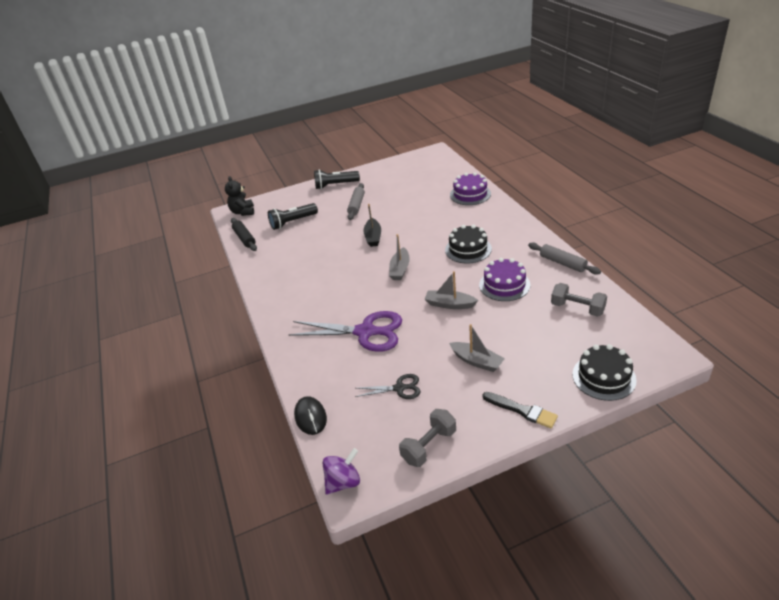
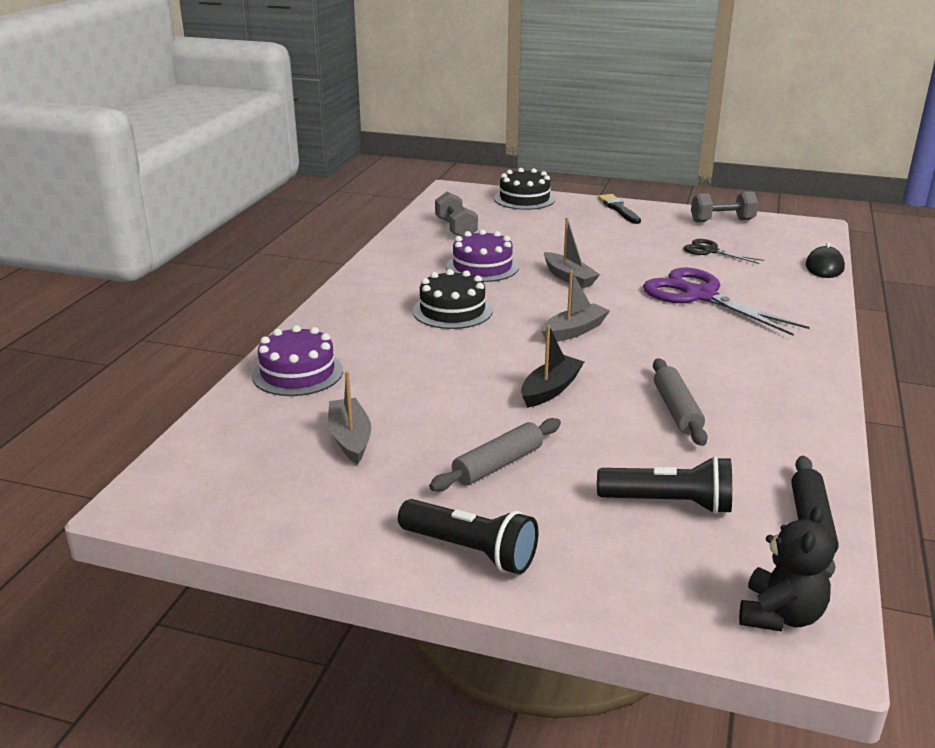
camera: 145 degrees left, 10 degrees down
purple spinning top [322,448,360,495] -> none
grey boat [449,324,505,372] -> grey boat moved to [328,371,371,464]
grey rolling pin [528,242,601,275] -> grey rolling pin moved to [653,358,708,446]

